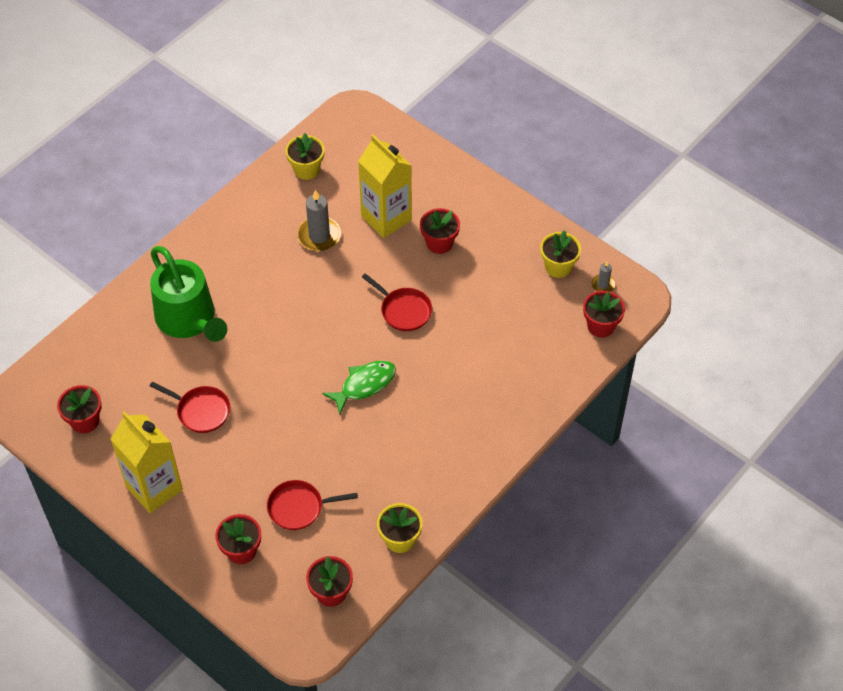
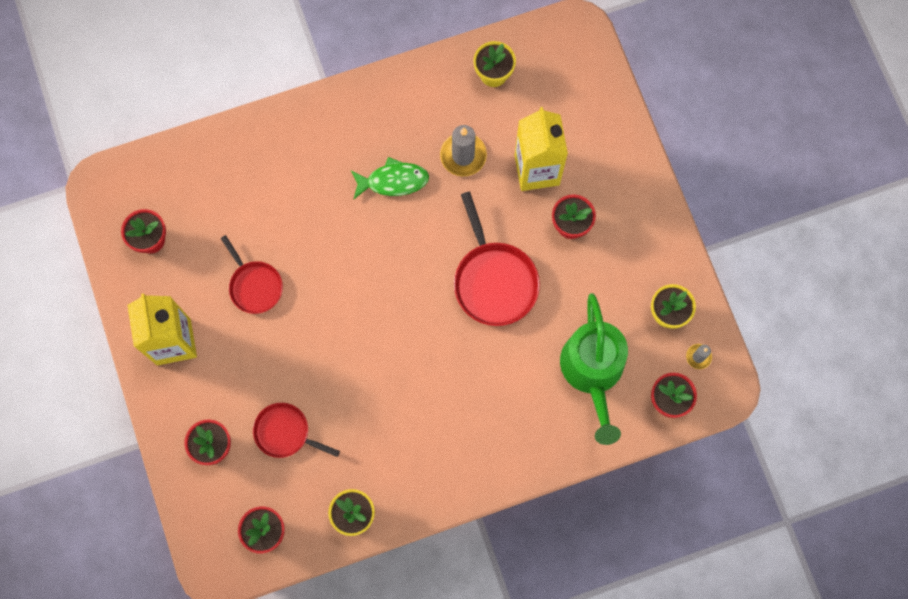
camera: 30 degrees right, 20 degrees up
green watering can [150,246,227,342] -> green watering can moved to [560,293,628,445]
green fish [322,360,396,414] -> green fish moved to [351,157,429,199]
red pan [362,273,432,331] -> red pan [454,191,540,326], size x1.59

